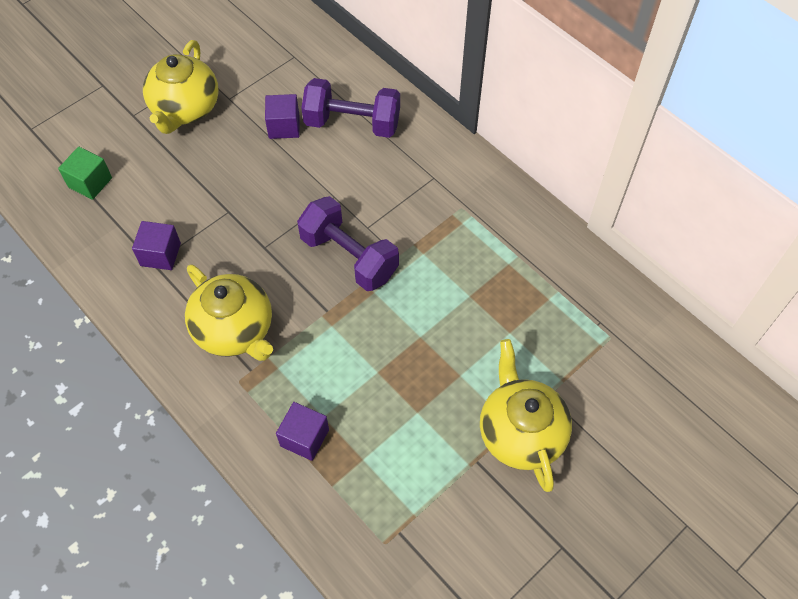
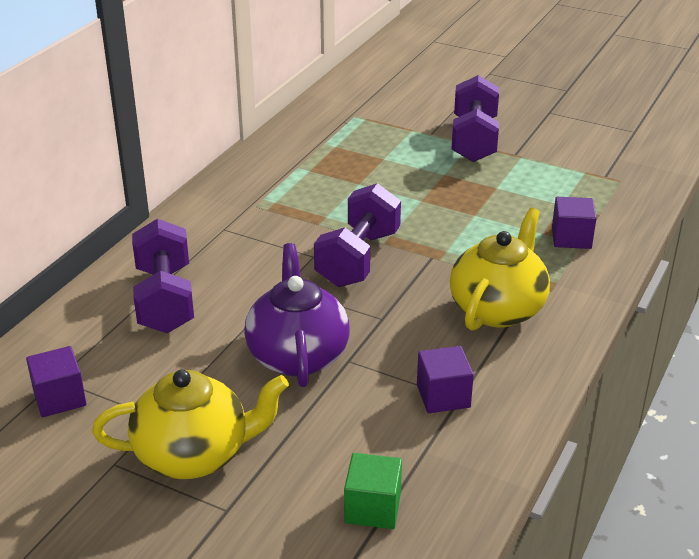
camera: 110 degrees left, 25 degrees down
purple cube [265,94,300,139] -> purple cube moved to [26,346,86,417]
yellow teapot [480,339,572,492] -> purple dumbbell [451,75,499,162]
none -> purple teapot [244,243,350,387]

